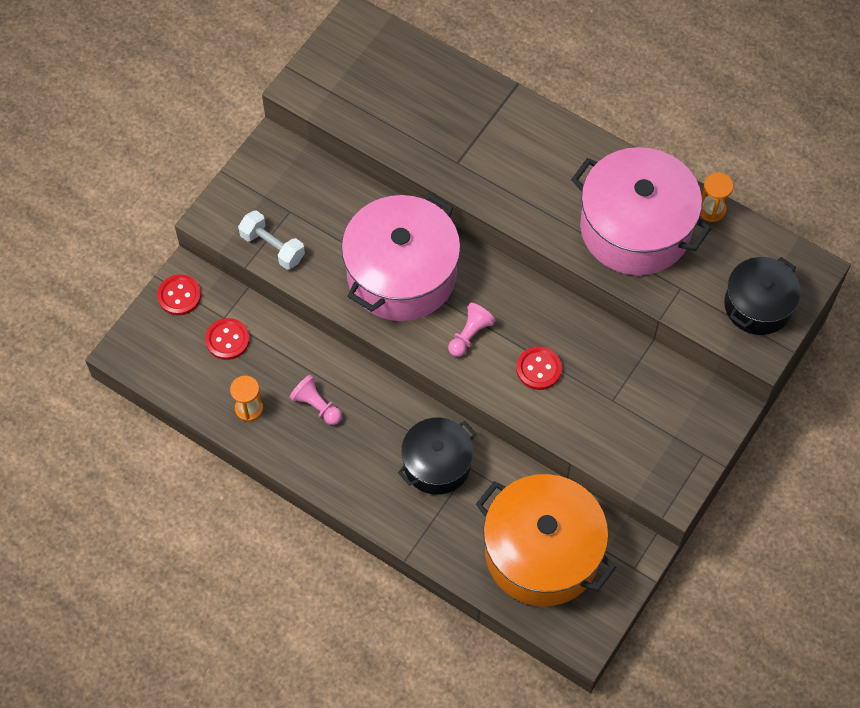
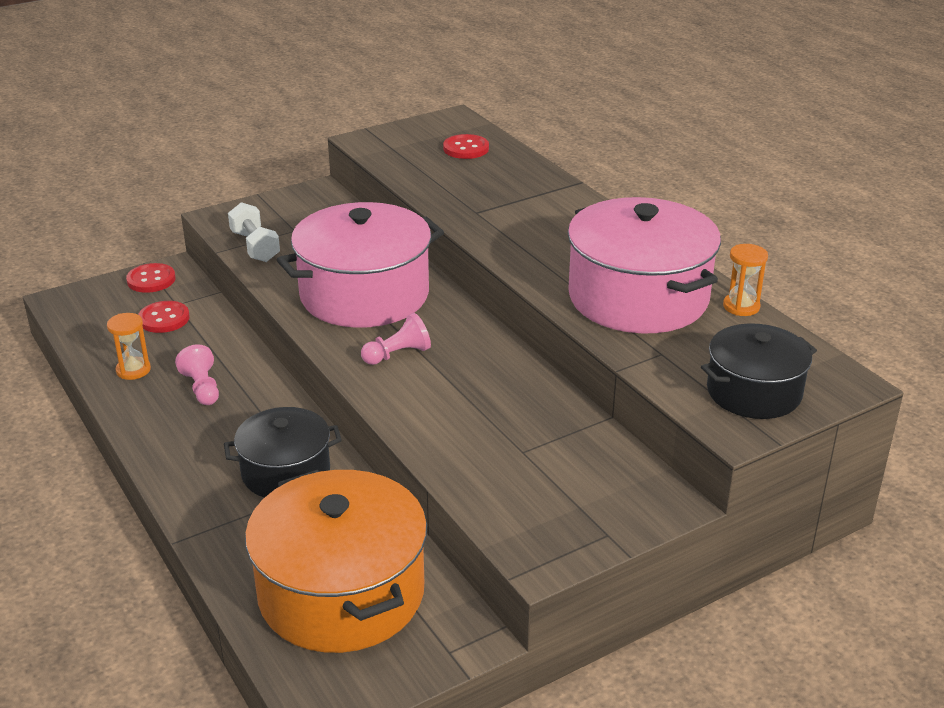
camera: 25 degrees right, 30 degrees down
red button [516,346,562,390] -> red button moved to [443,134,489,159]

